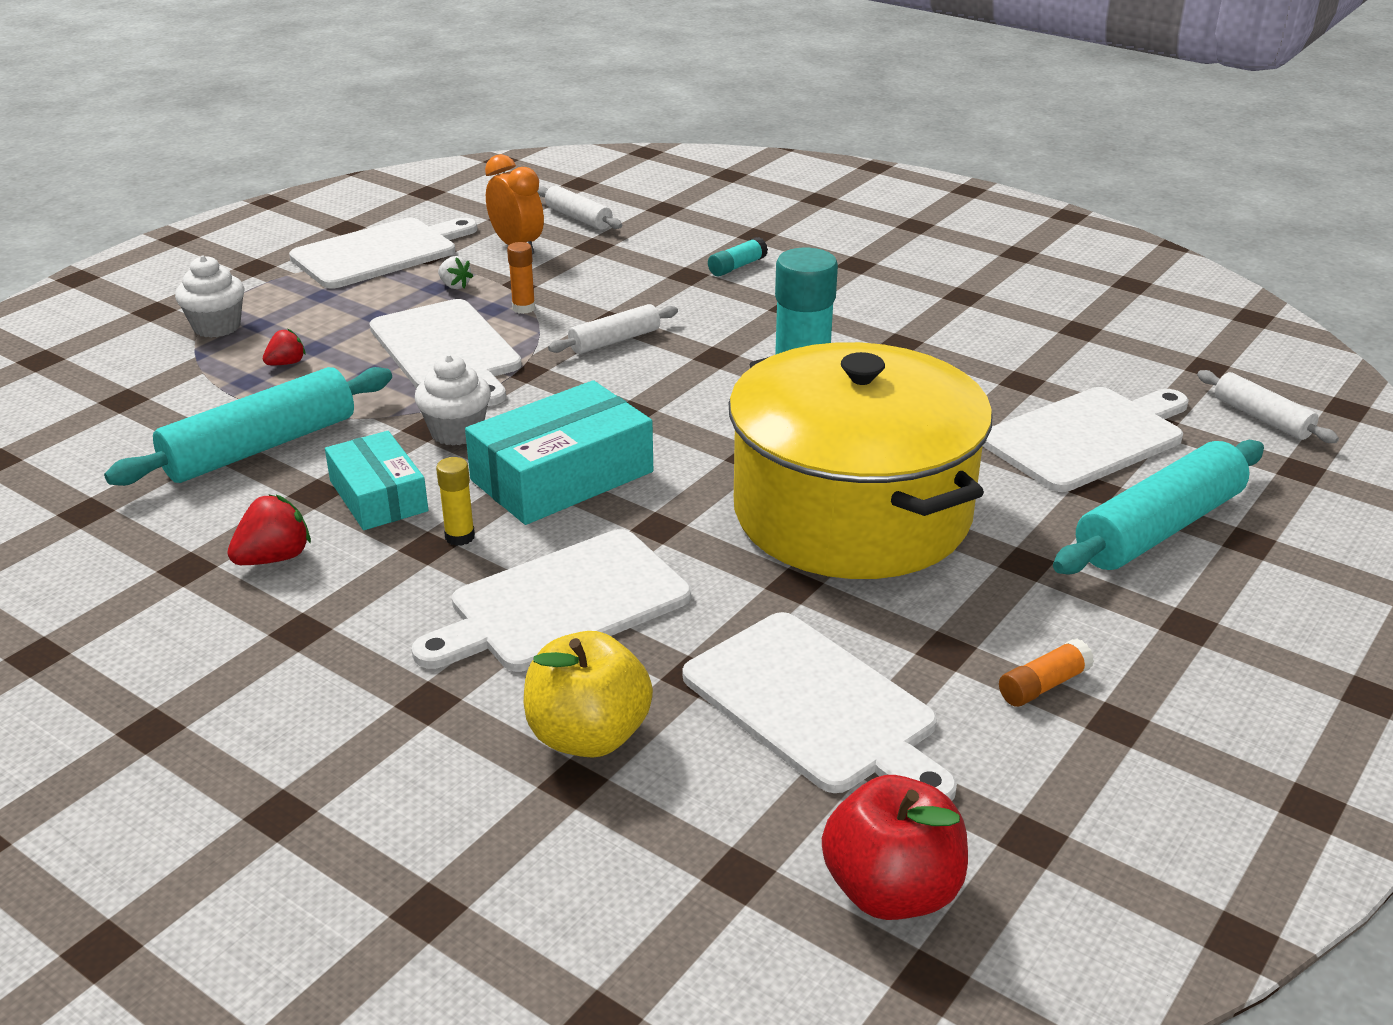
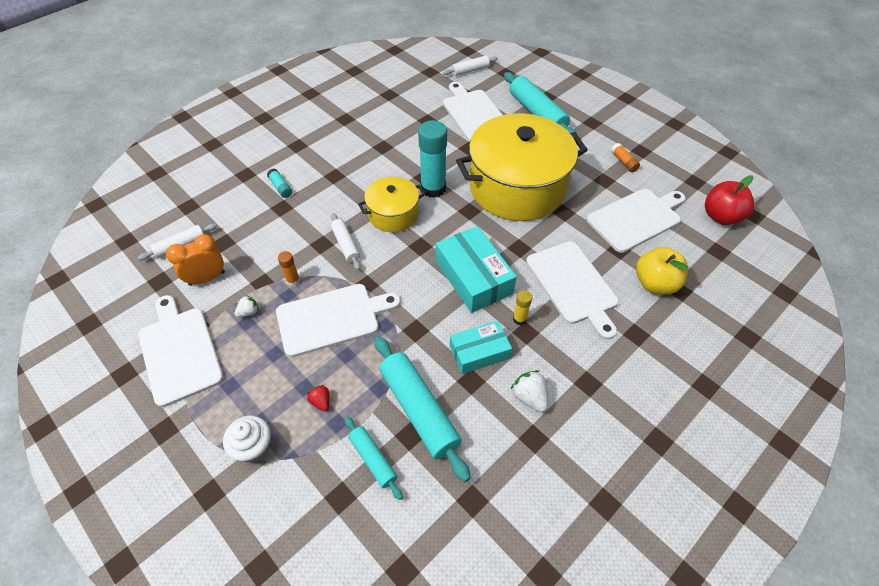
camera: 80 degrees left, 20 degrees up
red strawberry [227,494,311,565] -> white strawberry [511,370,548,412]
white cupcake [415,354,491,446] -> none
none -> turquoise rolling pin [345,417,403,500]
none -> yellow pot [358,176,425,232]

